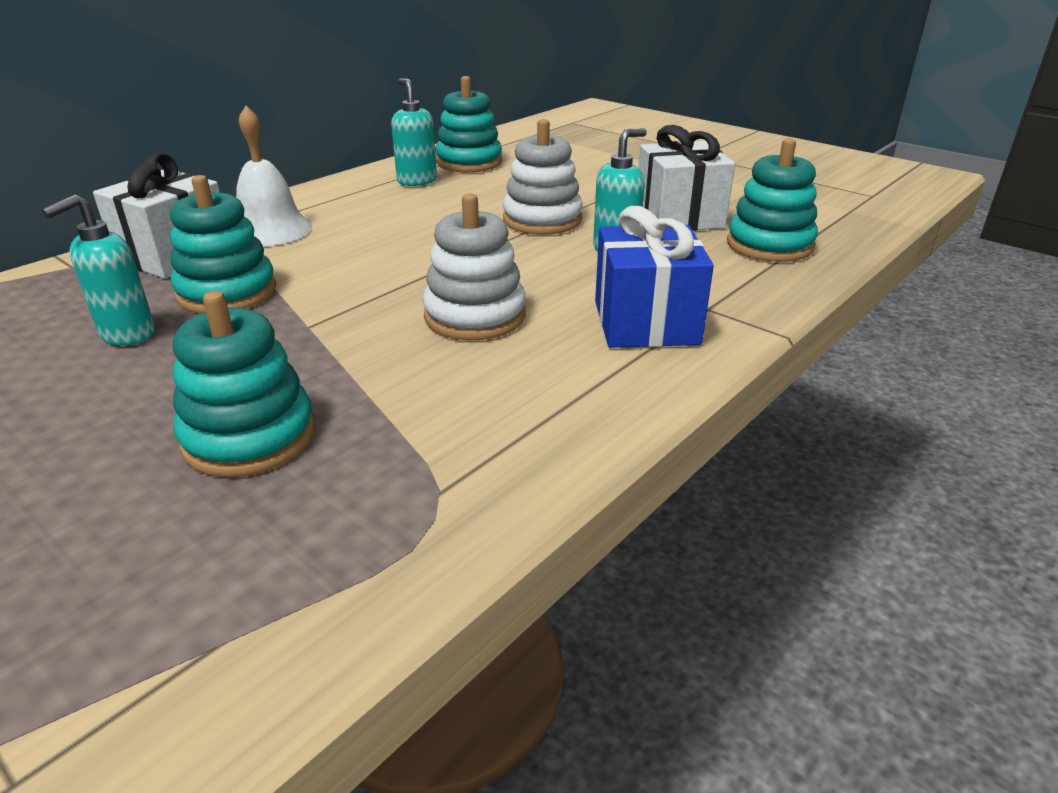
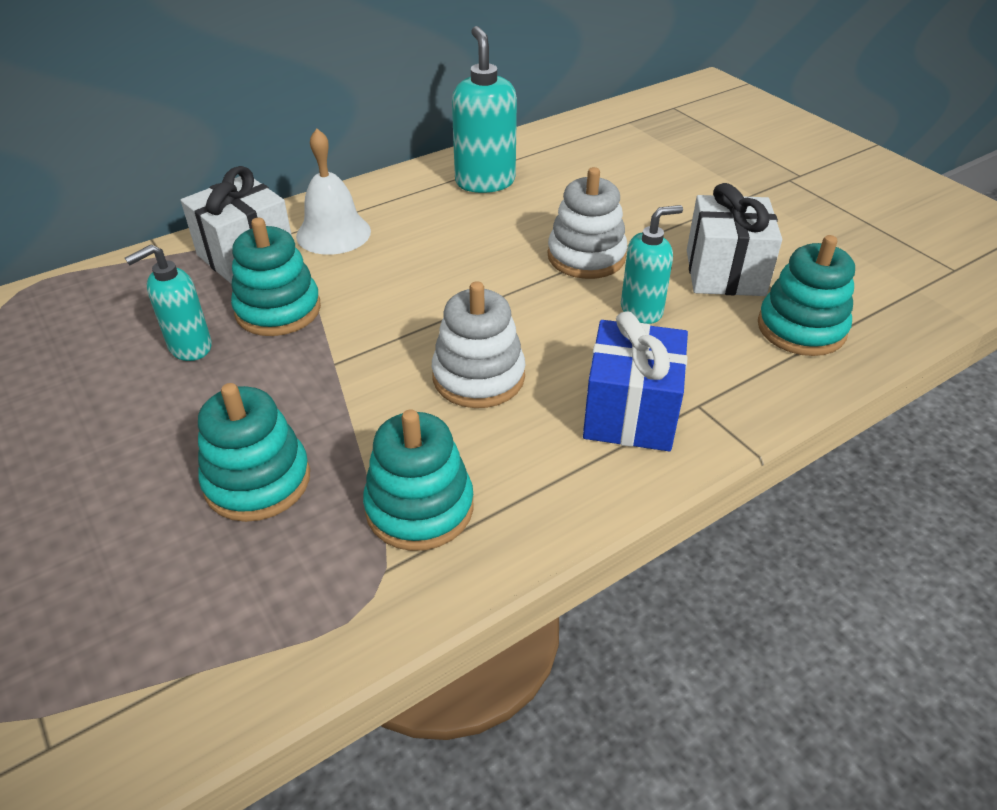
camera: 15 degrees right, 10 degrees up
turquoise soap dispenser [391,78,437,186] -> turquoise soap dispenser [452,26,517,193], size x1.51
turquoise stacking toy [435,76,502,172] -> turquoise stacking toy moved to [363,409,474,551]

